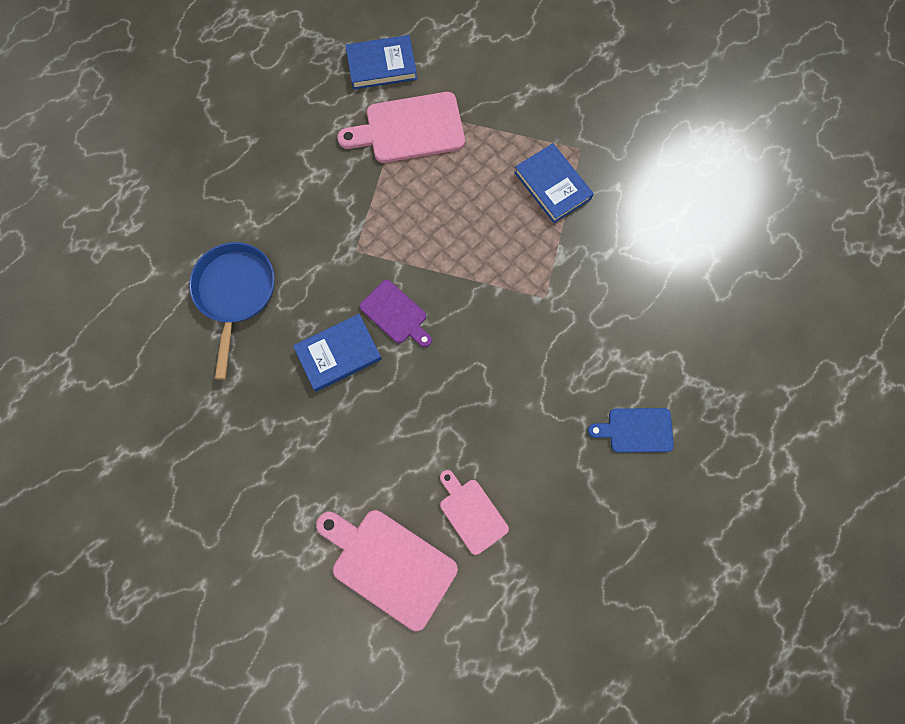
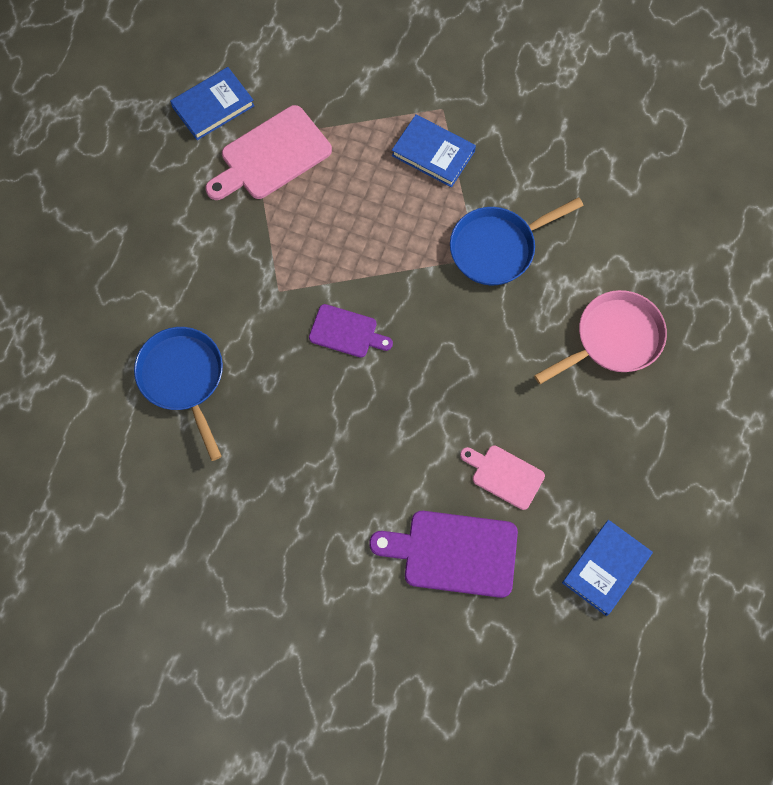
camera: 25 degrees left, 5 degrees down
blue book [293,314,382,392] -> blue book moved to [562,520,653,616]
pink cutting board [316,510,458,631] -> purple cutting board [369,511,518,598]
blue cutting board [588,408,674,453] -> pink pan [534,290,667,384]
none -> blue pan [450,197,584,285]

